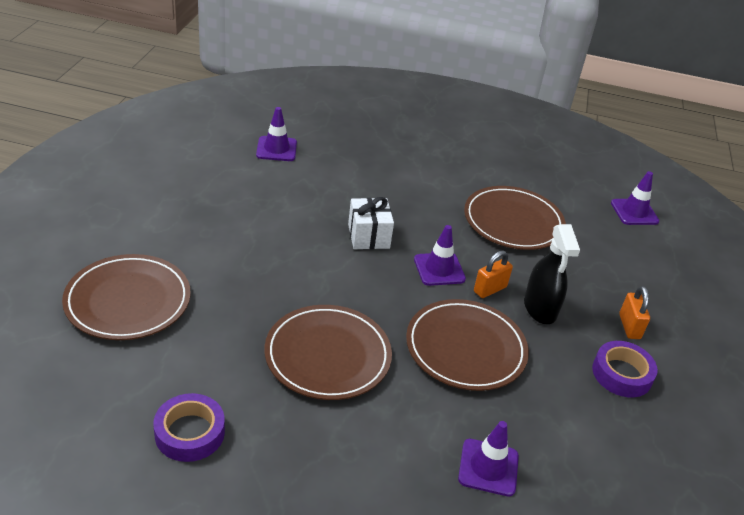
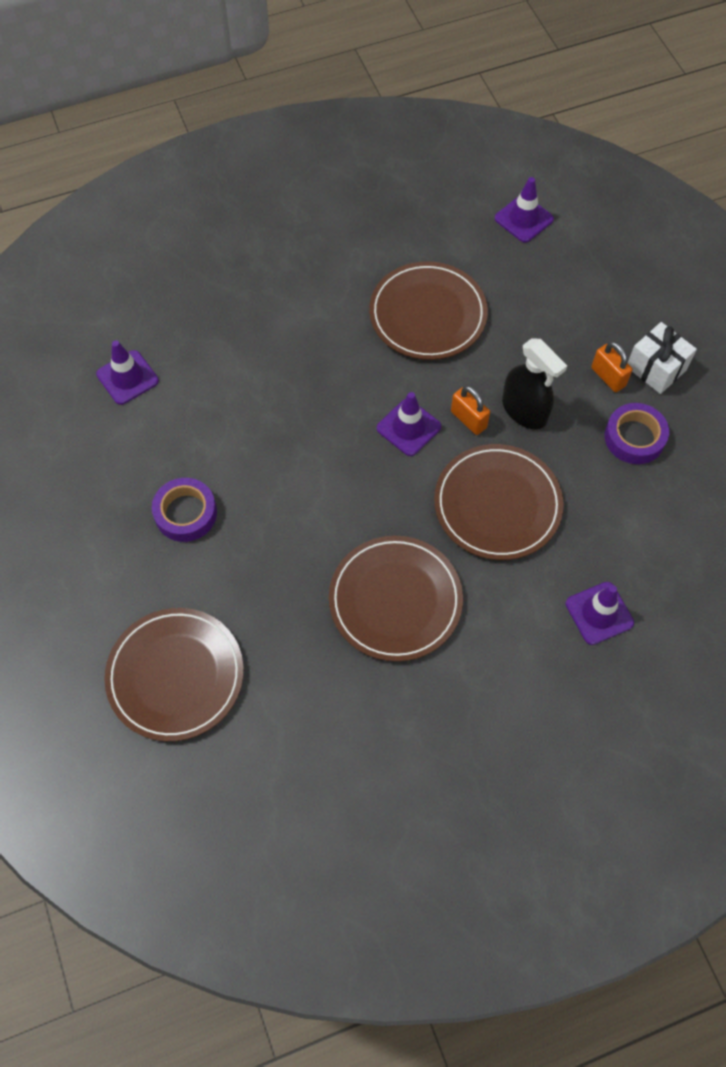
camera: 30 degrees left, 25 degrees up
purple tape [153,393,225,462] -> purple tape moved to [152,478,217,542]
white gift [348,197,394,249] -> white gift moved to [628,322,697,394]
orange padlock [474,251,513,298] -> orange padlock turned 60 degrees counterclockwise [451,386,490,435]

